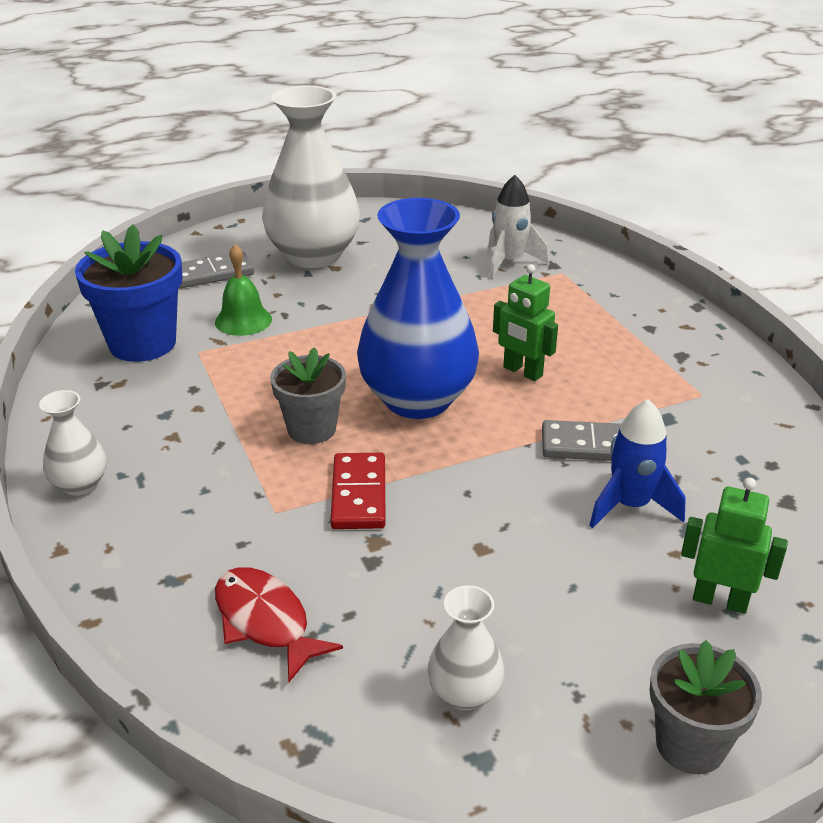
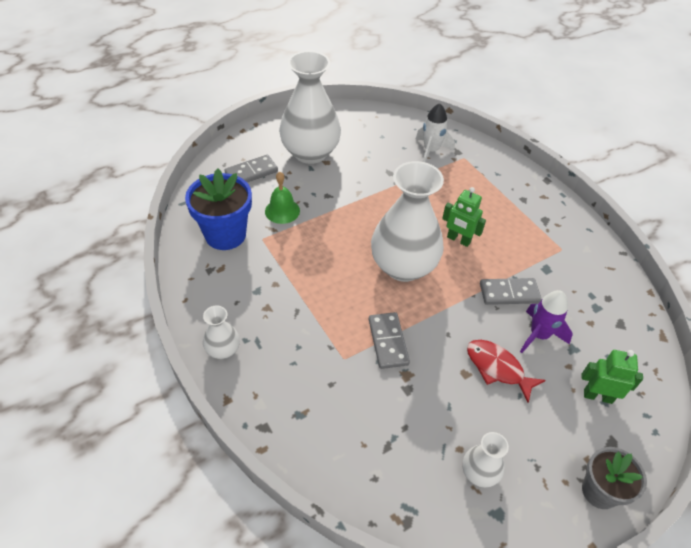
camera: 10 degrees left, 15 degrees up
red fish [215,567,343,682] -> red fish moved to [467,340,546,403]
grey flower pot [270,347,346,444] -> none
red domino [331,453,386,529] -> grey domino [369,312,410,369]
blue vase [357,198,479,419] -> white vase [371,161,444,282]
blue rocket [589,399,686,528] -> purple rocket [520,290,573,353]

